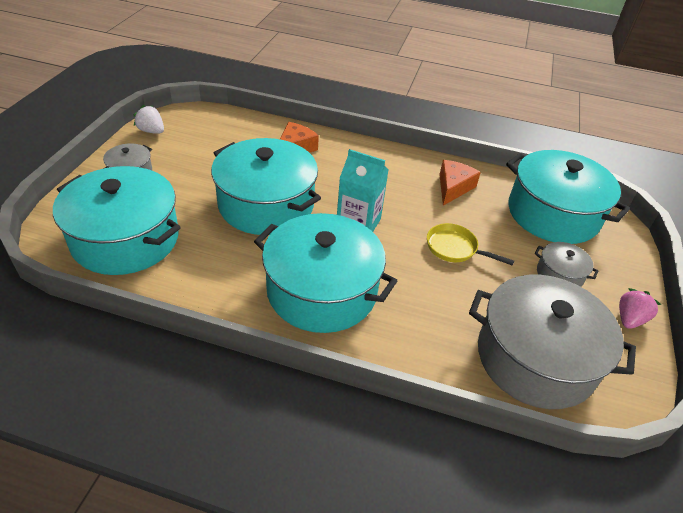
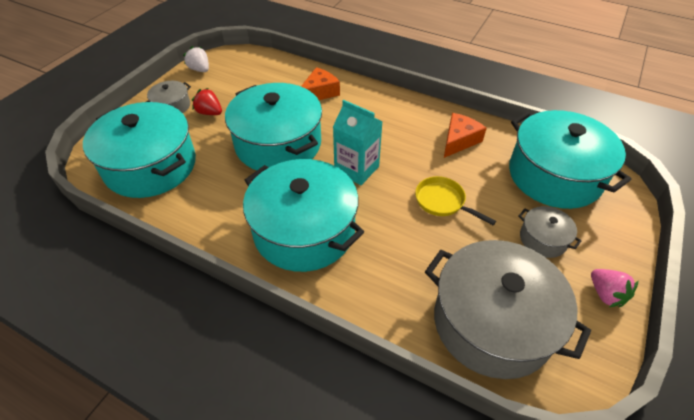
camera: 15 degrees right, 5 degrees up
pink strawberry [619,288,661,329] -> pink strawberry turned 105 degrees clockwise [591,269,638,307]
none -> red strawberry [192,88,222,115]

